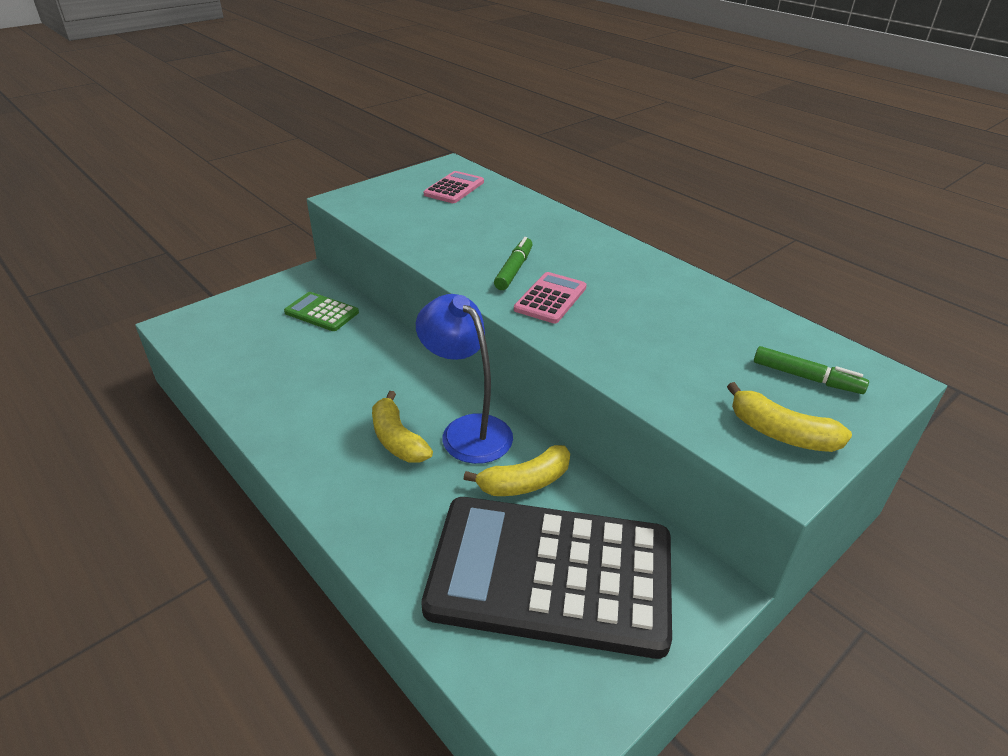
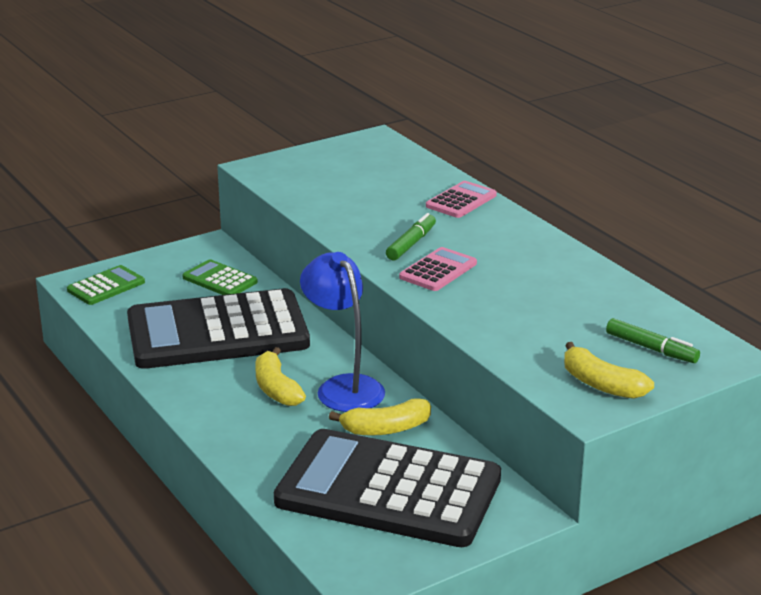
camera: 10 degrees right, 10 degrees down
pink calculator [424,171,484,203] -> pink calculator moved to [426,181,497,218]
none -> green calculator [67,265,145,305]
none -> black calculator [127,288,310,369]

